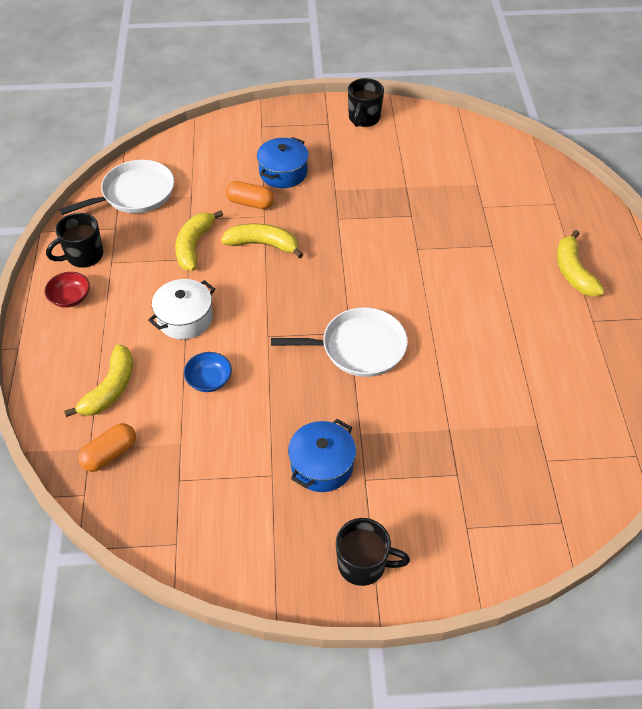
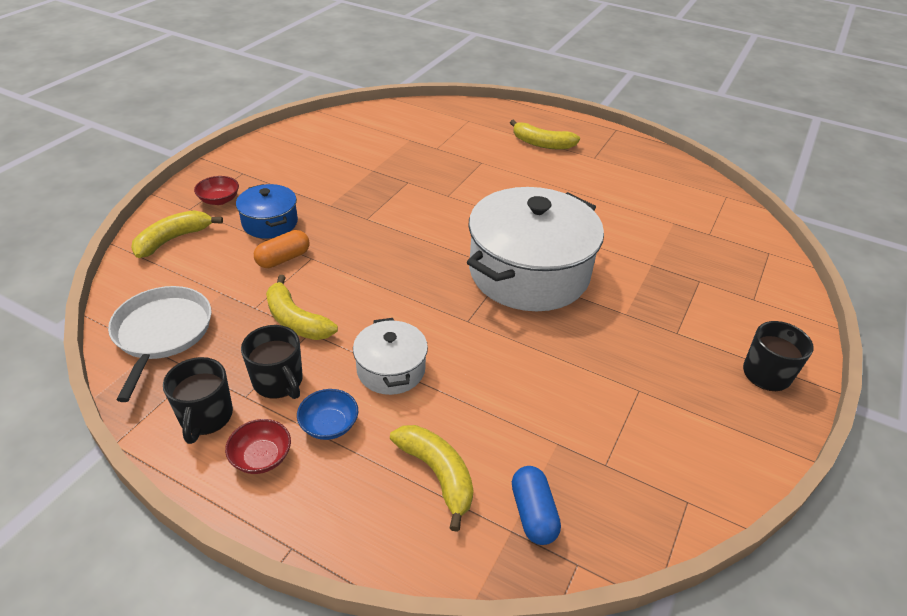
camera: 60 degrees left, 10 degrees down
orange capsule [78,423,136,472] -> blue capsule [512,466,561,545]
blue bowl [184,352,232,392] -> blue bowl moved to [297,389,358,440]
yellow banana [221,224,303,259] -> yellow banana moved to [131,210,223,258]
white pan [271,307,408,377] -> white pot [467,187,604,311]
blue pot [288,419,356,492] -> none
black mug [348,78,384,127] -> black mug moved to [241,325,303,399]
none -> red bowl [194,176,239,205]

